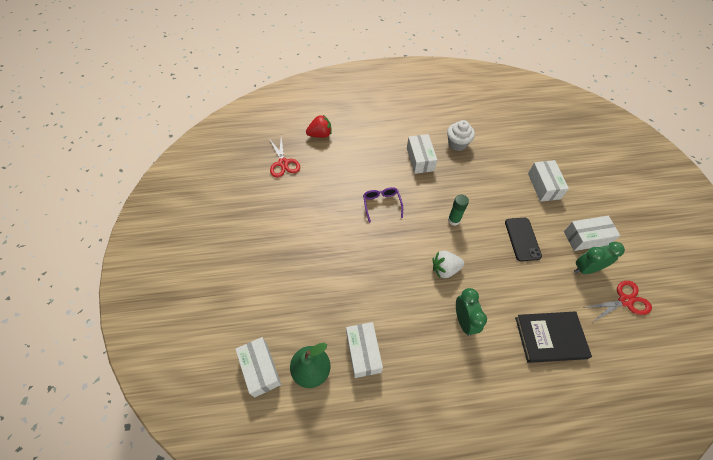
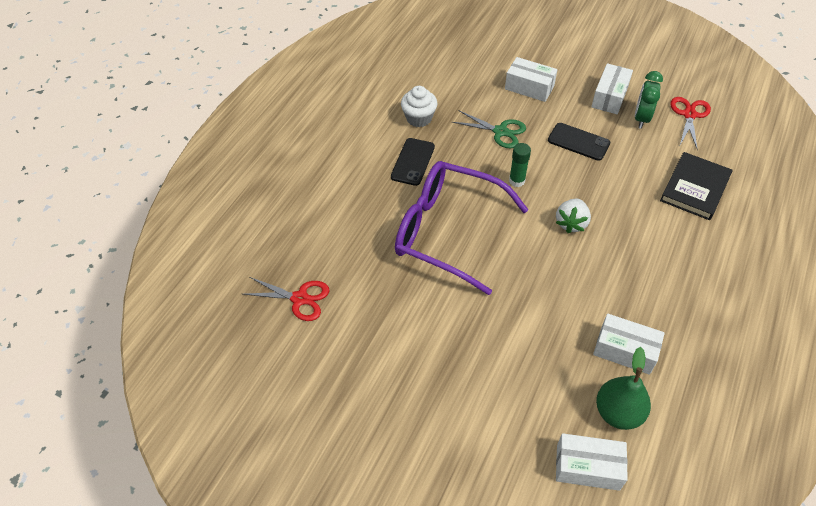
camera: 55 degrees left, 5 degrees down
red strawberry [306,115,332,138] -> none
purple glasses [363,187,403,223] -> purple glasses [395,161,529,295], size x2.41
white box [407,134,437,174] -> black phone [391,138,435,186]
green clock [456,288,487,336] -> none
none -> green scissors [452,111,526,148]

